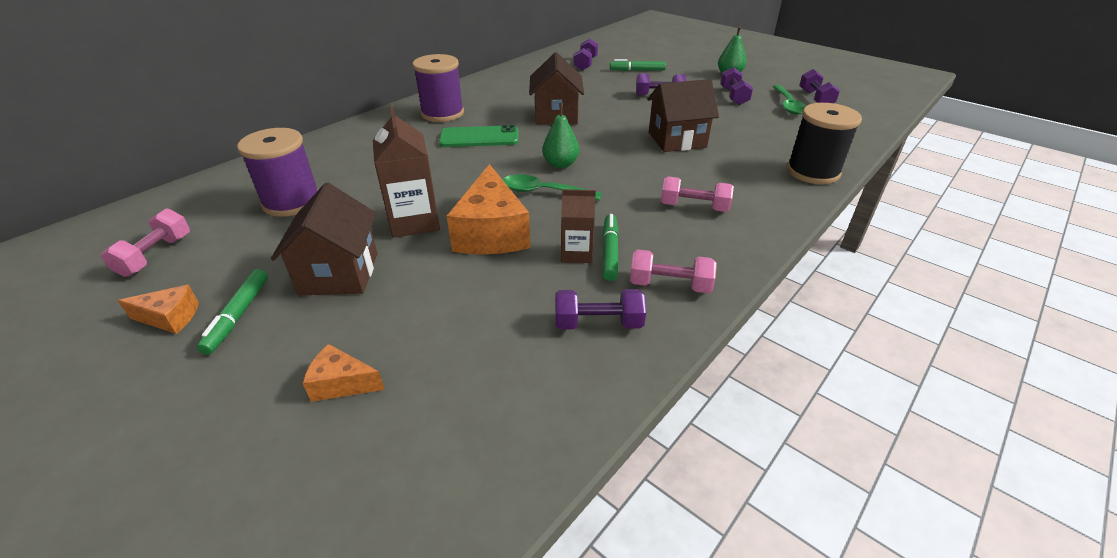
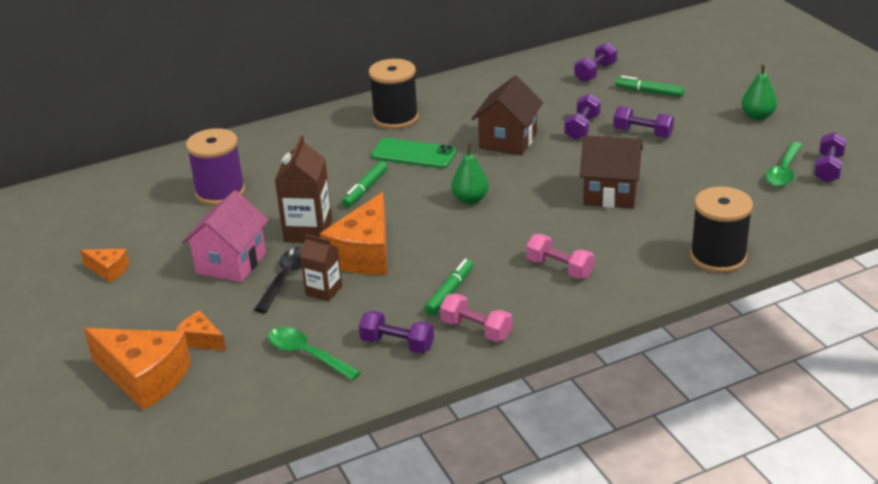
camera: 25 degrees right, 5 degrees down
pink dumbbell [101,209,190,277] -> none
green marker [197,269,268,355] -> green marker moved to [342,161,388,207]
brown house [271,183,377,295] -> pink house [182,190,269,282]
purple spool [412,54,464,122] -> black spool [369,59,419,129]
green spoon [503,174,602,201] -> green spoon moved to [268,327,361,381]
brown carton [561,189,596,263] -> brown carton moved to [300,234,342,301]
purple dumbbell [720,67,753,105] -> purple dumbbell moved to [564,94,601,140]
none -> orange cheese [84,328,191,411]
none -> black spoon [254,246,303,313]

